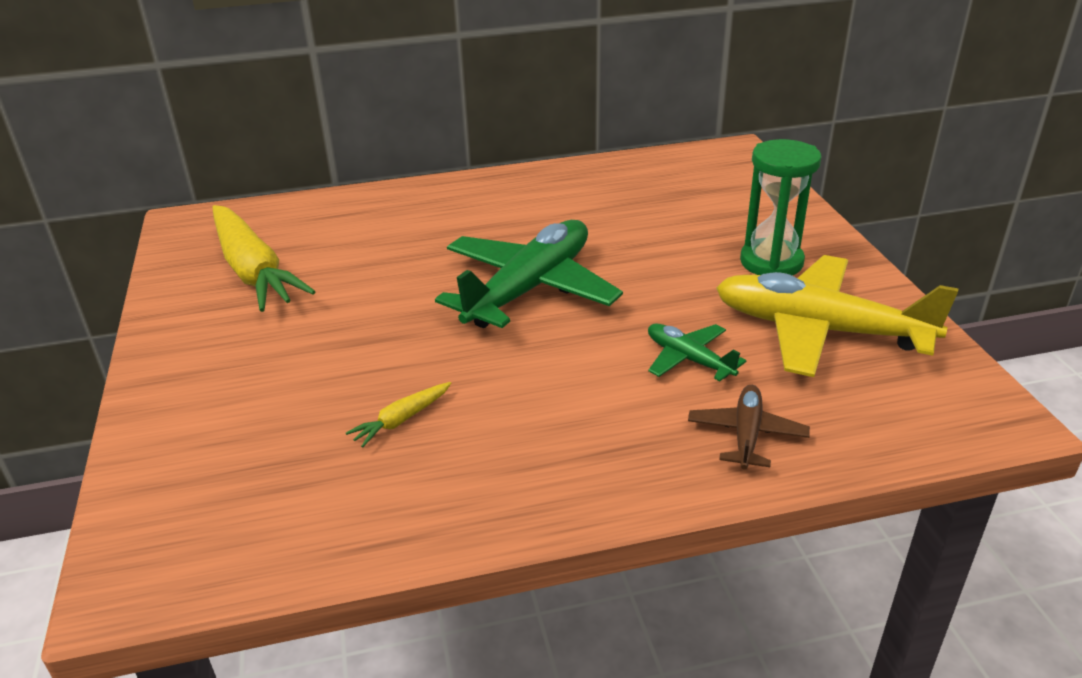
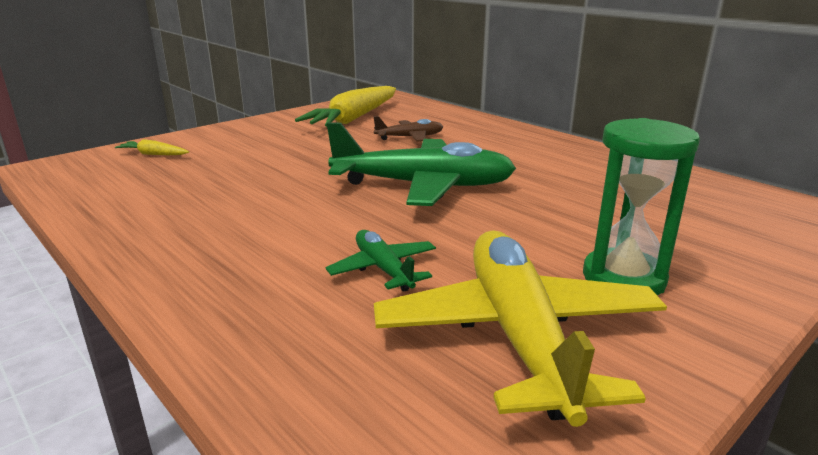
camera: 60 degrees right, 10 degrees down
yellow carrot [346,382,451,447] -> yellow carrot moved to [115,139,189,155]
green plane [648,323,747,381] -> green plane turned 45 degrees counterclockwise [326,230,436,292]
brown plane [688,385,810,470] -> brown plane moved to [374,116,443,141]

